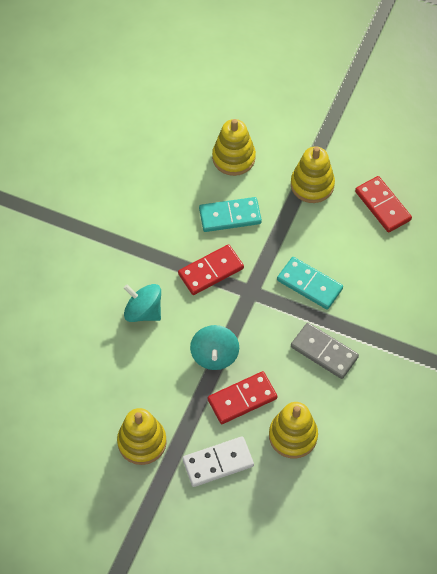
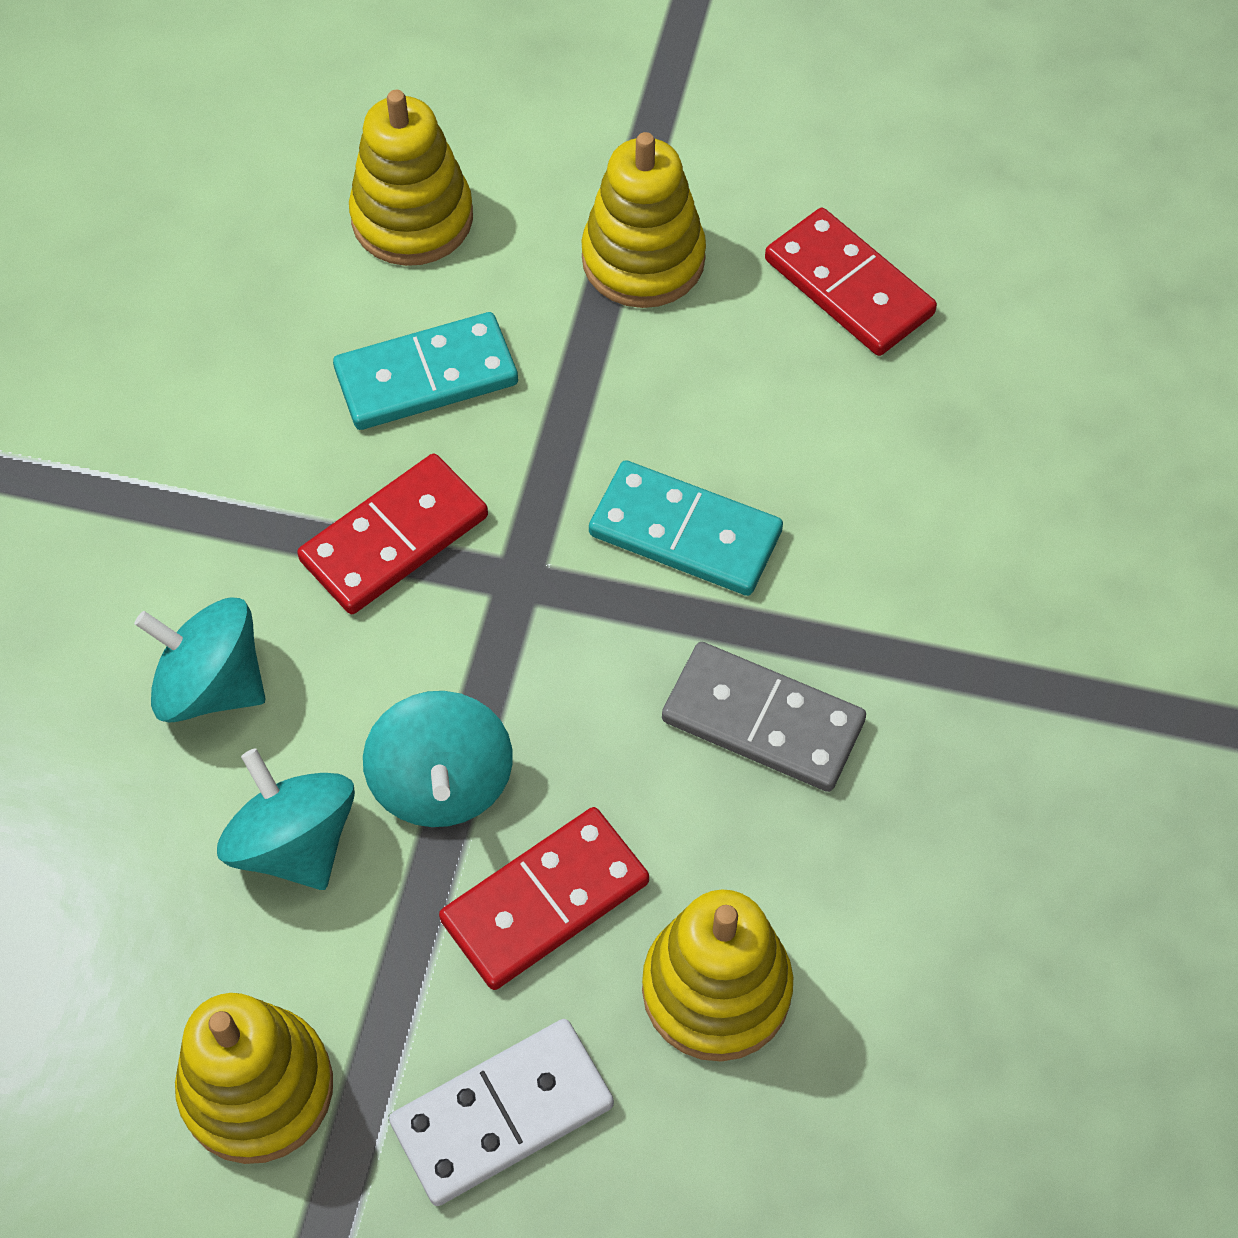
camera: 10 degrees left, 0 degrees up
none -> turquoise spinning top [217,748,355,890]

